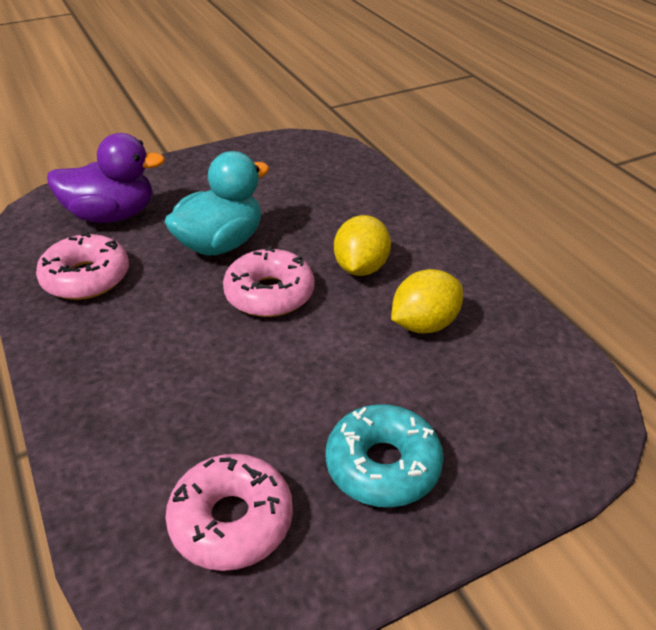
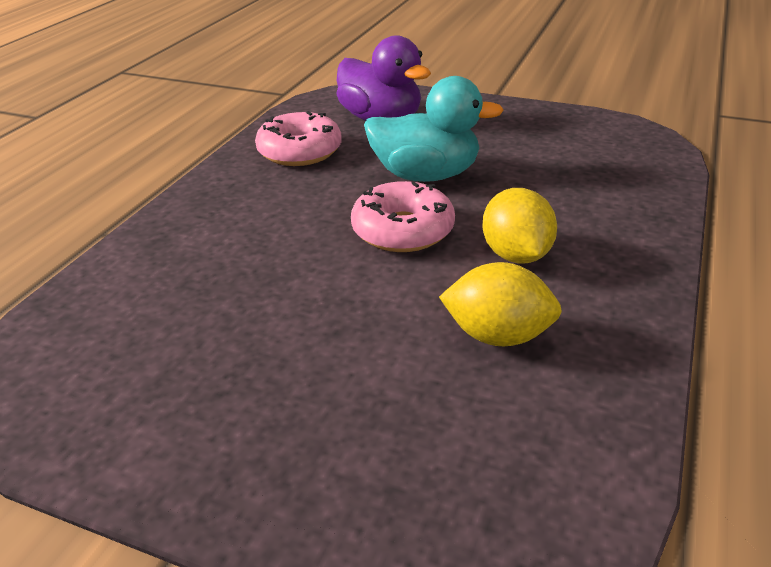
camera: 50 degrees right, 5 degrees down
pink donut [165,454,293,571] -> none
turquoise donut [326,404,444,507] -> none
yellow lemon [334,215,391,276] -> yellow lemon turned 75 degrees counterclockwise [482,188,557,264]

